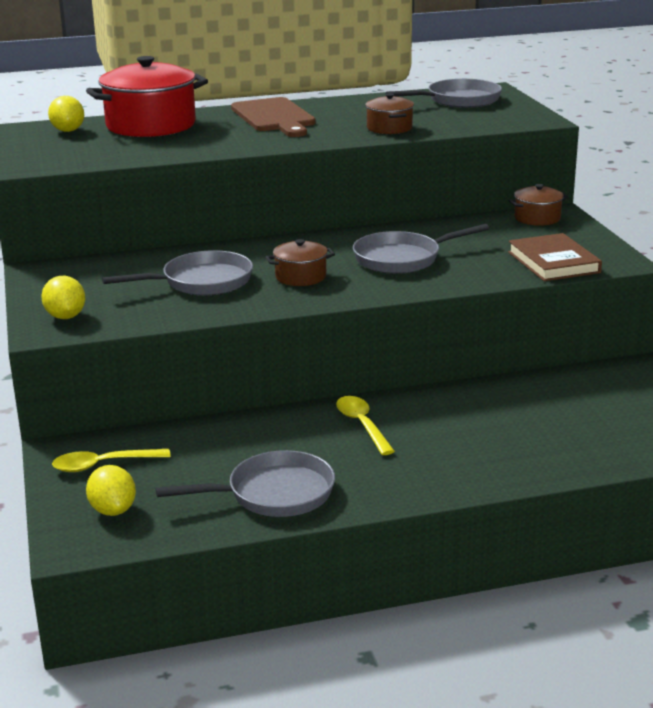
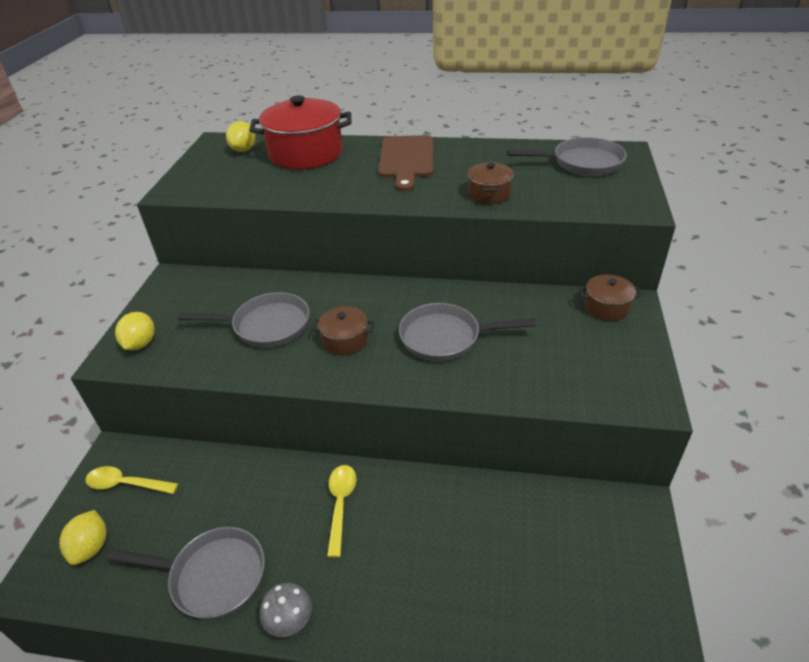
camera: 25 degrees right, 15 degrees up
brown book [508,233,602,281] -> none
none -> grey mushroom [260,583,312,637]

